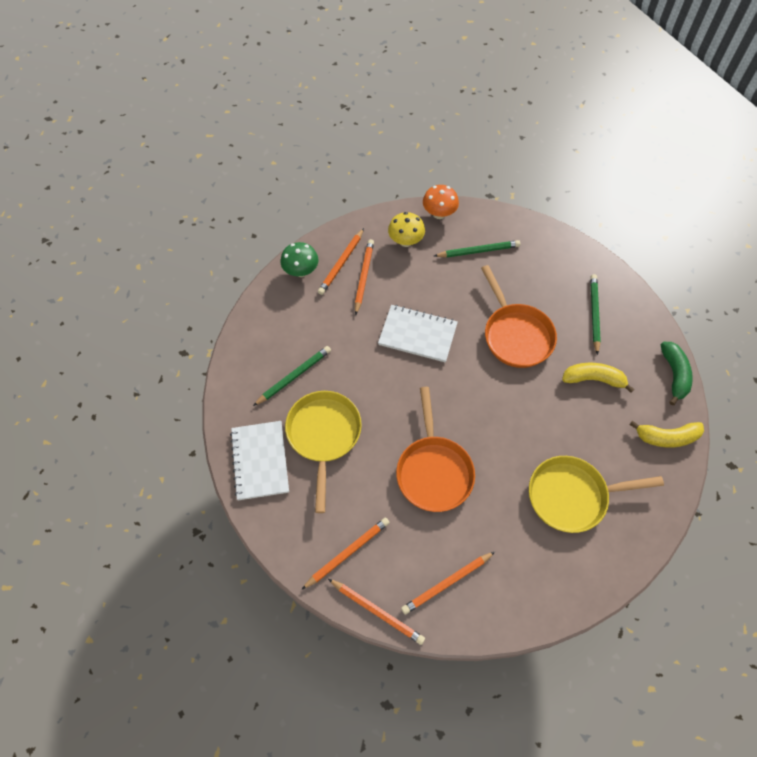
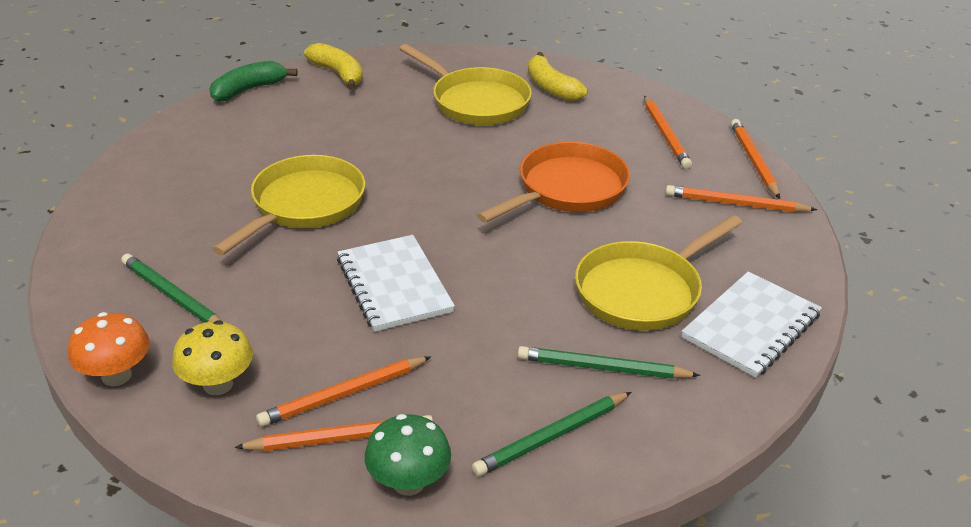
camera: 130 degrees left, 25 degrees down
orange pencil [401,552,495,615] -> orange pencil turned 60 degrees clockwise [644,96,692,169]
orange pan [481,265,557,368] -> yellow pan [212,155,365,255]
yellow banana [562,363,634,393] -> yellow banana moved to [528,52,588,101]
green pencil [590,274,601,355] -> green pencil moved to [472,392,631,476]

